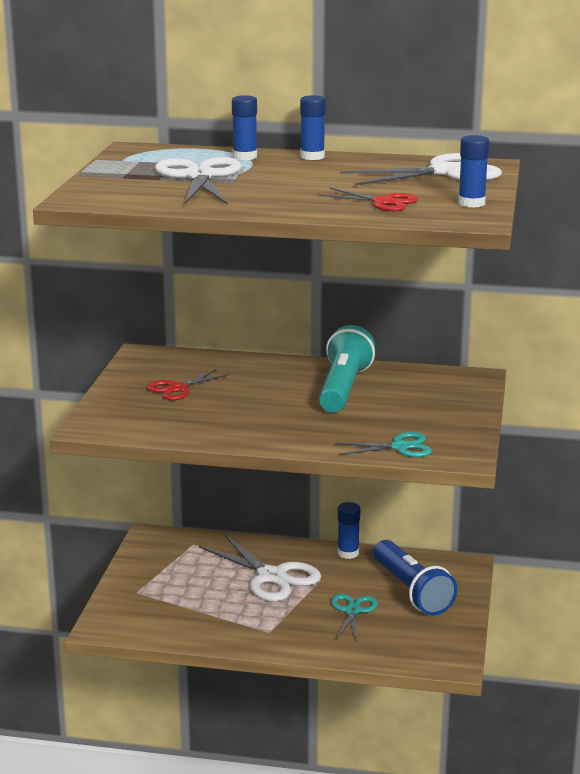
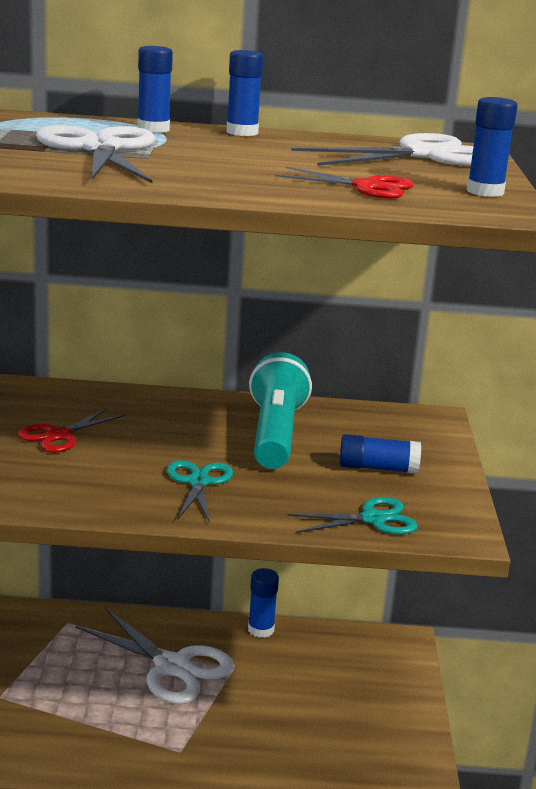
camera: 10 degrees left, 0 degrees up
turquoise scissors [331,594,378,641] -> turquoise scissors moved to [167,460,233,523]
blue flashlight [374,540,458,615] -> none
none -> blue glue stick [339,434,421,474]

